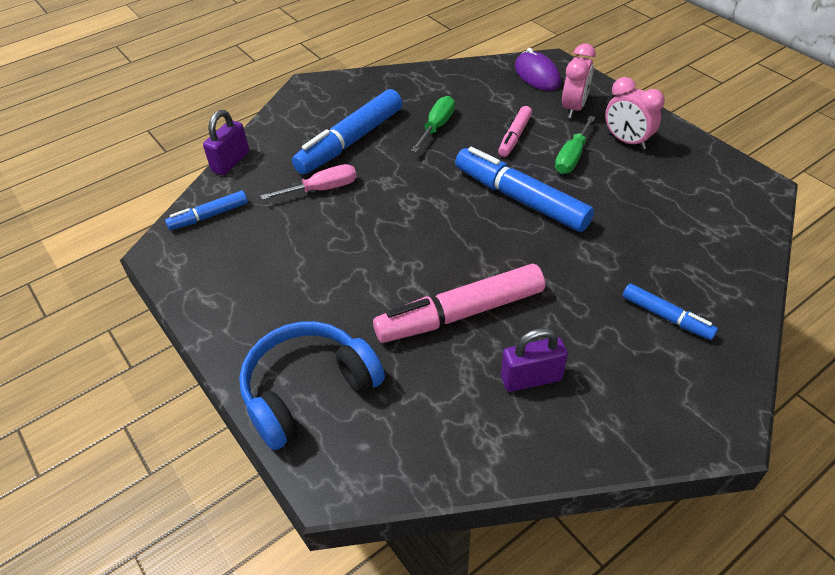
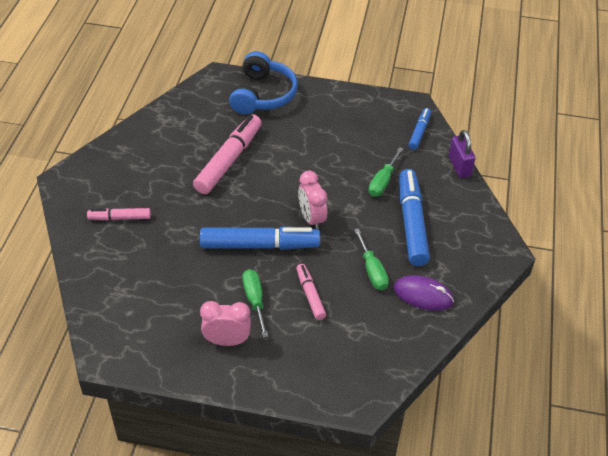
camera: 135 degrees right, 0 degrees up
pink screwdriver [260,164,357,200] -> green screwdriver [369,147,403,197]
purple padlock [501,328,568,392] -> none
purple mouse [515,48,561,91] -> purple mouse moved to [394,275,454,311]
pink clock [562,44,596,118] -> pink clock moved to [298,171,327,230]
blue marker [623,283,718,340] -> pink marker [87,208,151,220]

